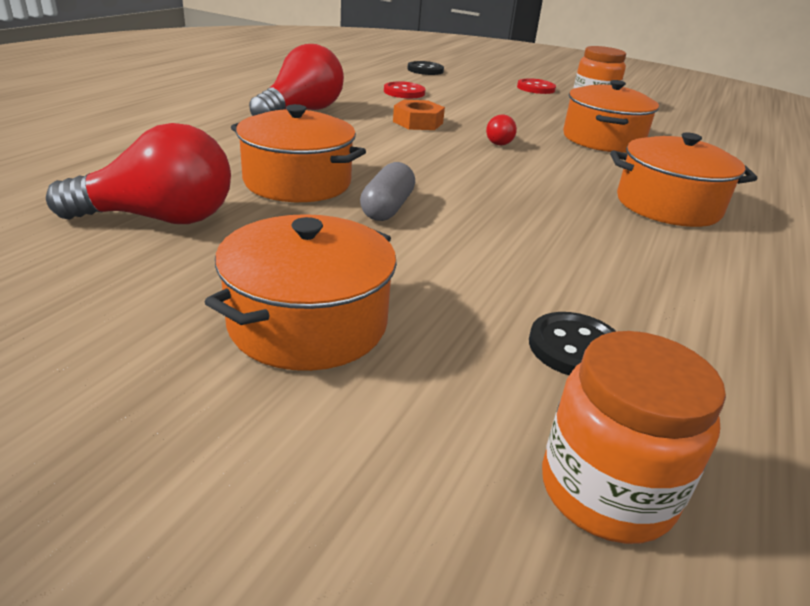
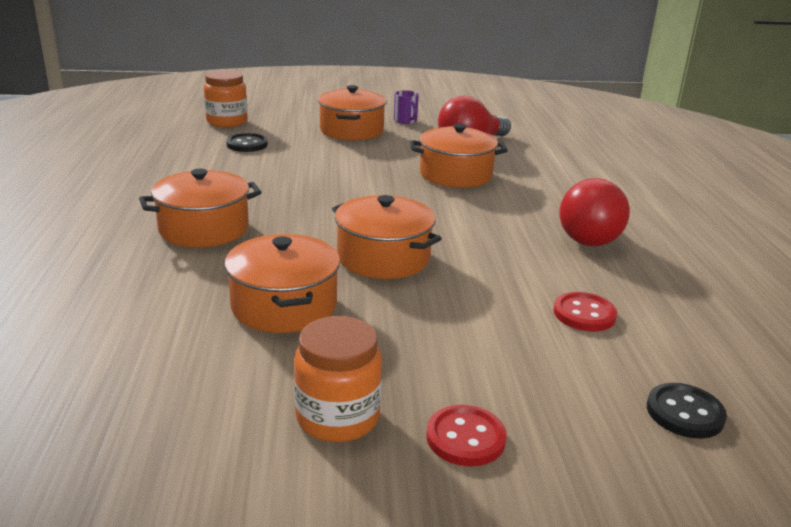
camera: 150 degrees right, 5 degrees down
grey capsule [360,162,415,221] -> none
orange nut [393,100,445,130] -> none
red light bulb [486,114,517,145] -> orange pot [332,195,442,279]
none -> purple mug [394,90,419,124]

